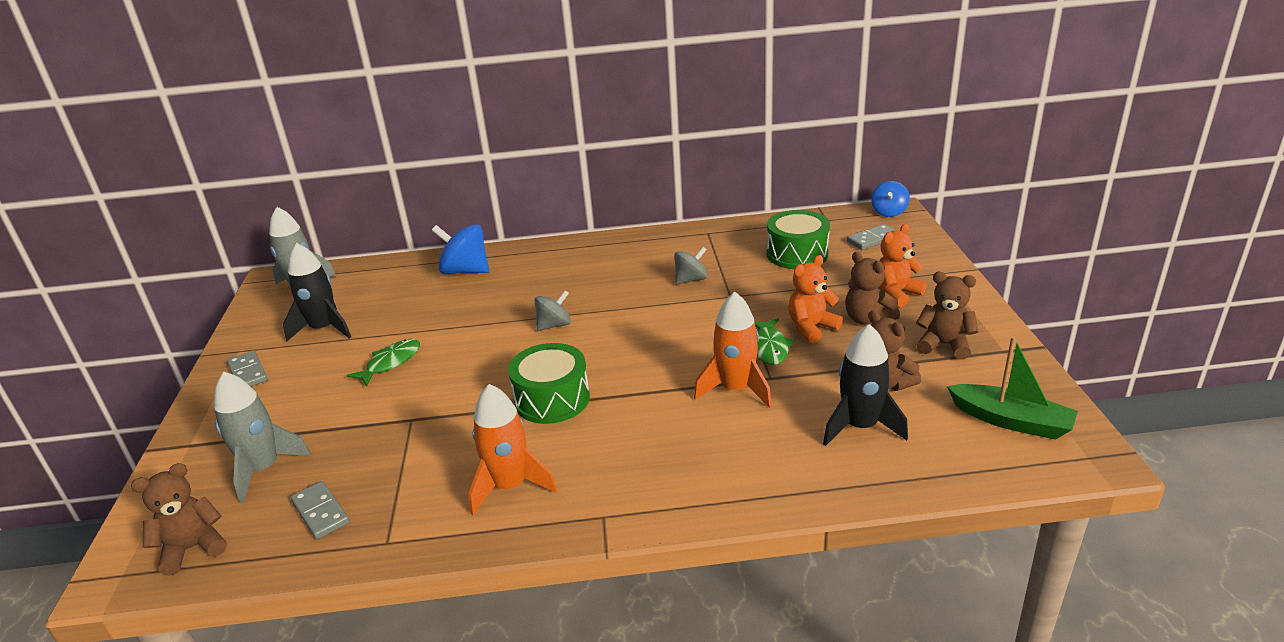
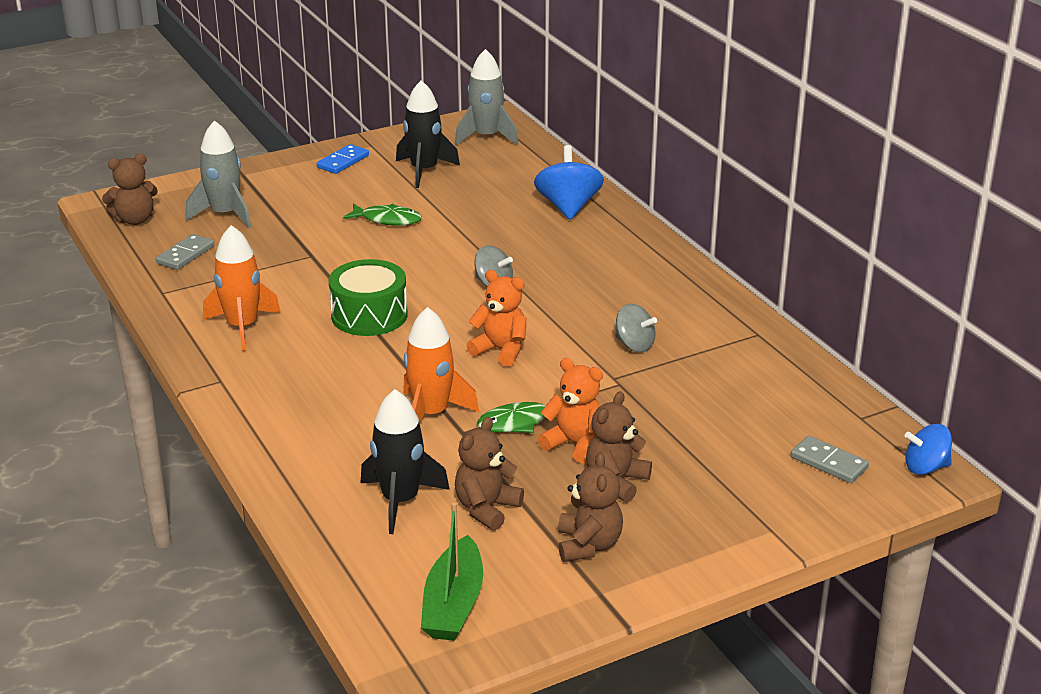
camera: 65 degrees right, 0 degrees up
brown teddy bear [131,463,227,576] -> brown teddy bear turned 120 degrees clockwise [102,154,158,225]
grey domino [227,350,268,387] -> blue domino [317,144,369,174]
green drum [767,210,830,269] -> none
orange teddy bear [879,223,927,307] -> orange teddy bear moved to [466,270,527,367]

